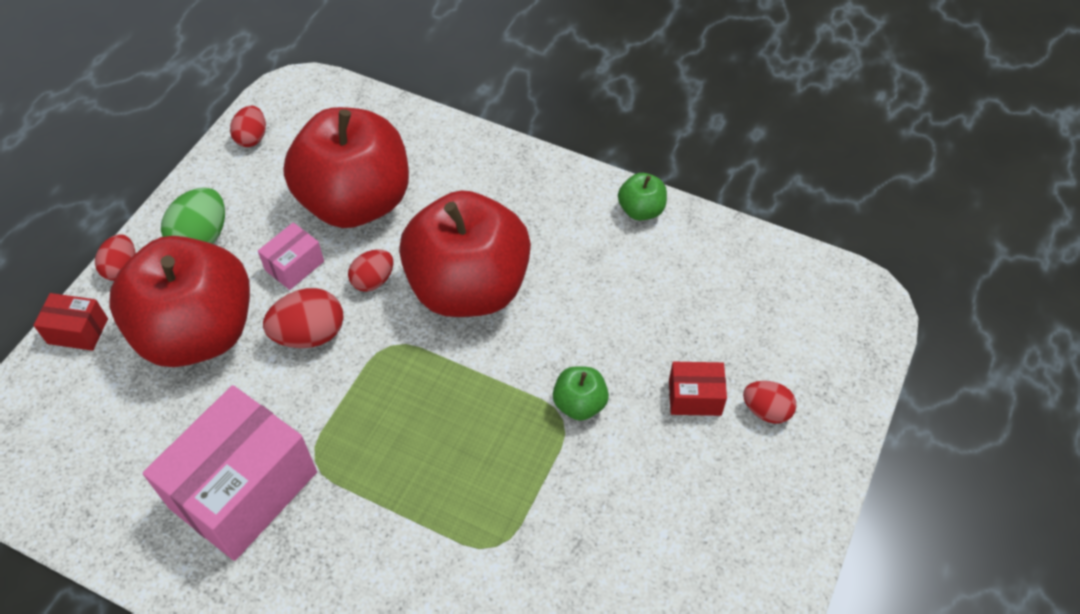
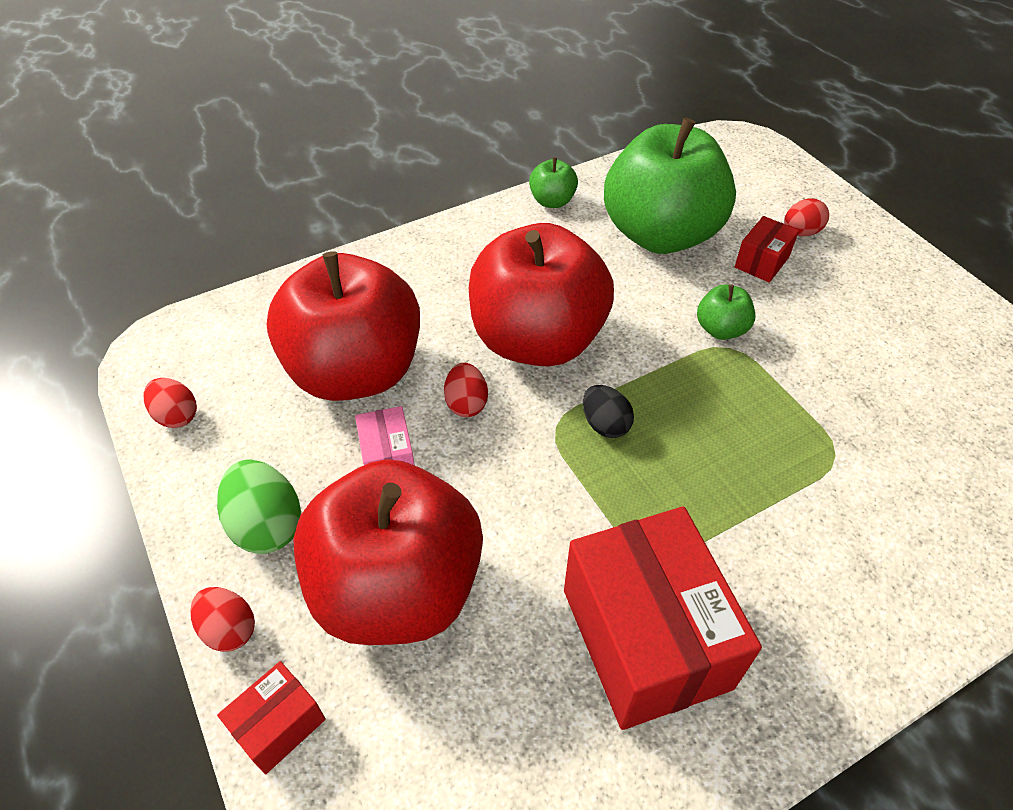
camera: 55 degrees left, 5 degrees down
pink box [143,385,317,561] -> red box [564,506,762,730]
red egg [263,288,344,348] -> none
none -> black egg [583,385,634,438]
none -> green apple [604,118,736,254]

